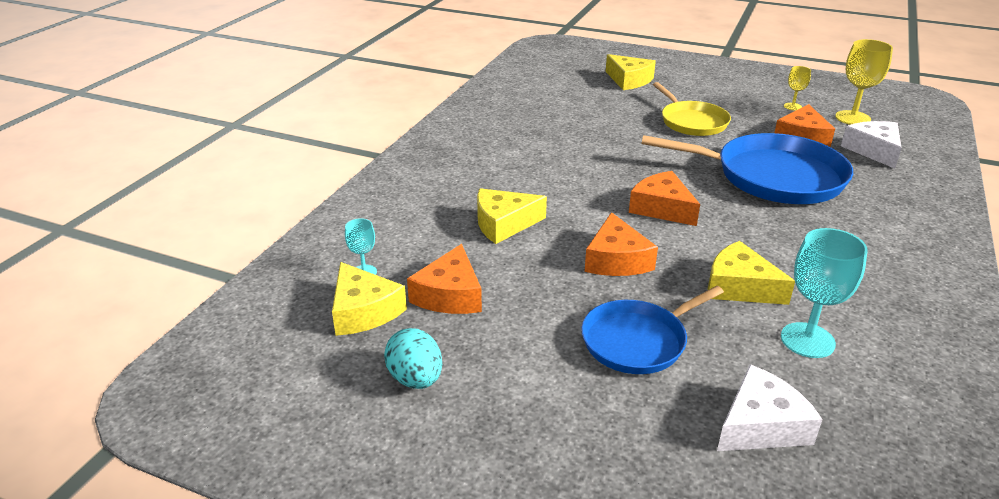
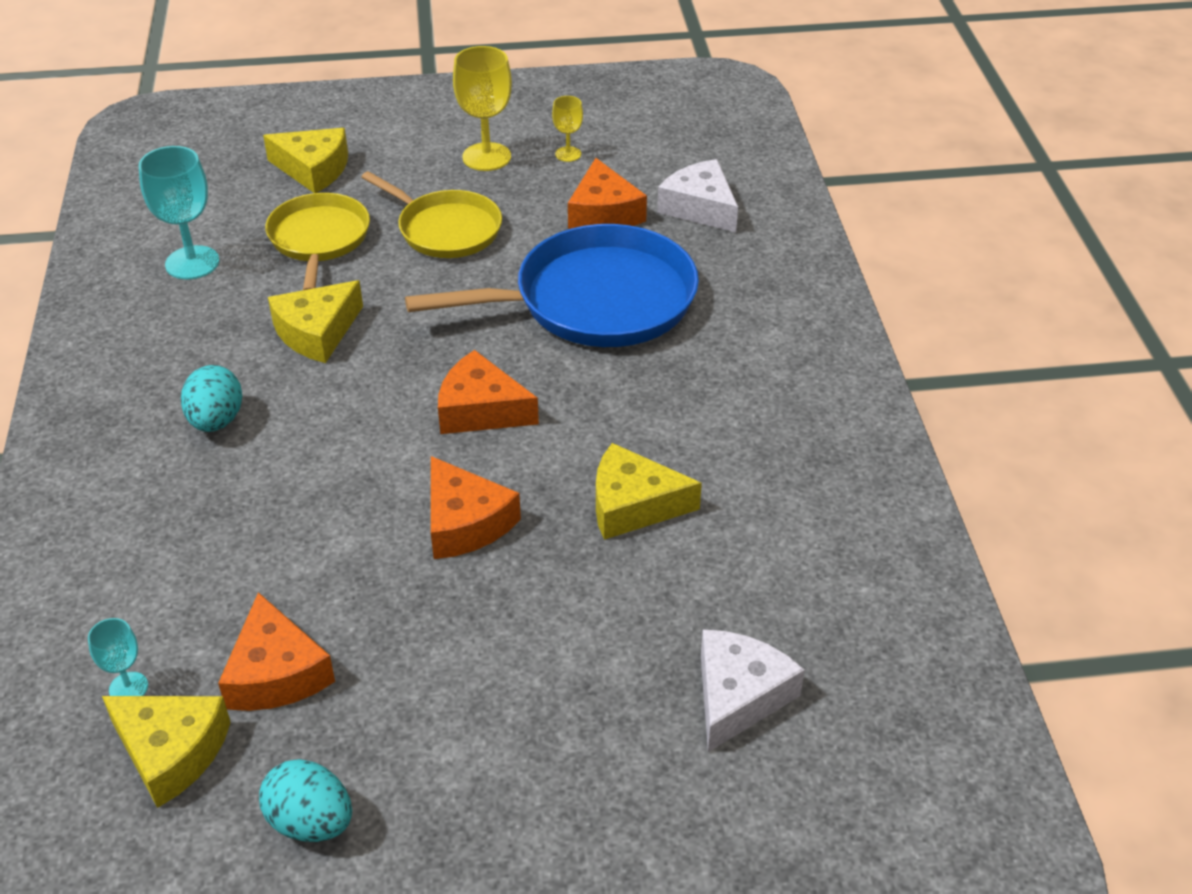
camera: 30 degrees left, 10 degrees up
yellow cheese [477,188,547,244] -> yellow cheese moved to [268,280,363,363]
blue pan [581,286,724,374] -> none
turquoise goblet [781,228,868,358] -> turquoise goblet moved to [139,146,219,280]
yellow goblet [835,39,893,125] -> yellow goblet moved to [453,46,512,171]
none -> turquoise egg [181,365,242,432]
none -> yellow pan [265,193,370,290]

